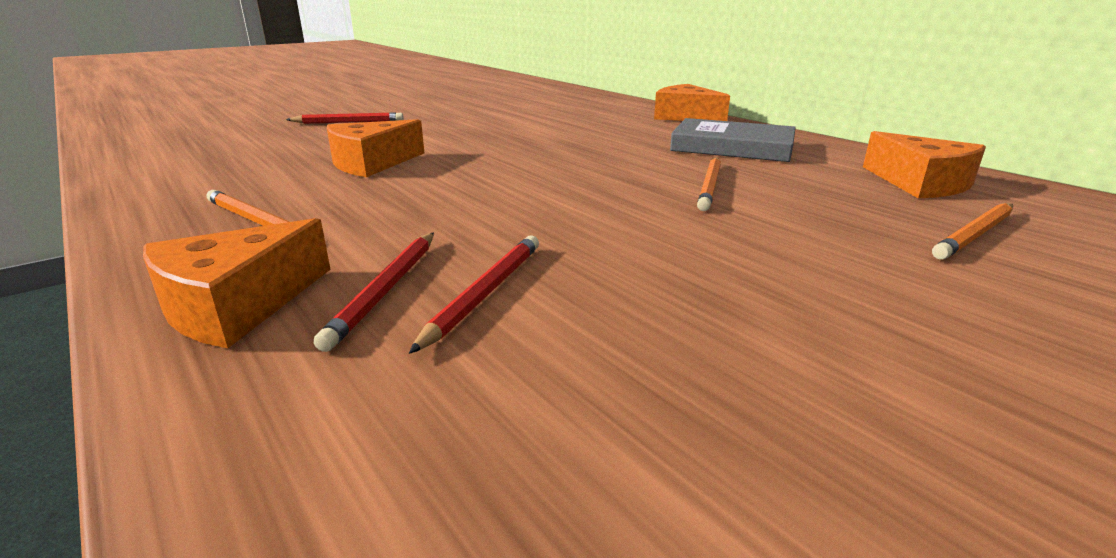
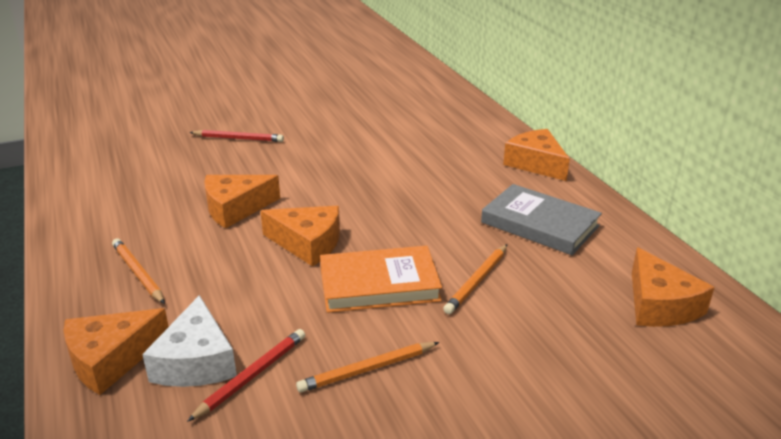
camera: 15 degrees right, 5 degrees up
red pencil [314,233,434,352] -> white cheese [142,295,237,387]
orange pencil [932,203,1013,260] -> orange pencil moved to [296,342,439,392]
none -> orange cheese [261,206,340,266]
none -> orange book [320,246,442,313]

